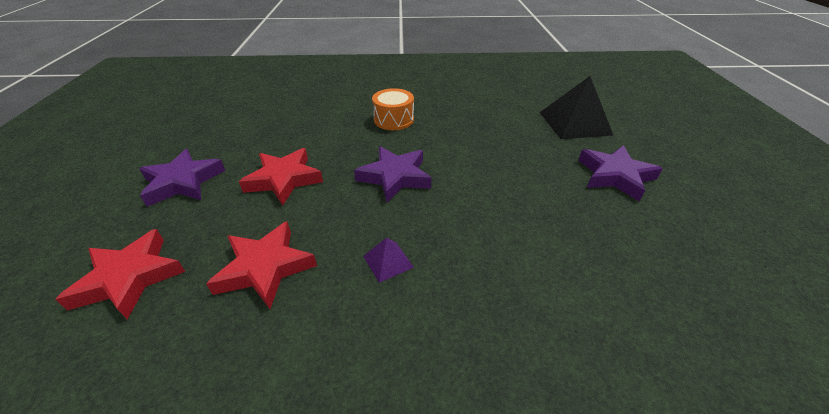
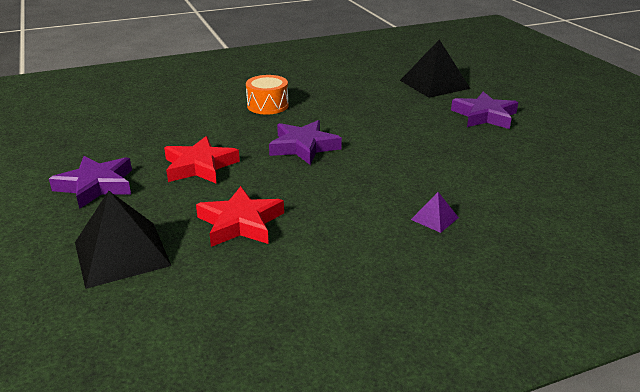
camera: 20 degrees left, 10 degrees down
red star [55,229,185,319] -> black pyramid [75,191,172,289]
purple pyramid [363,238,414,283] -> purple pyramid moved to [411,192,459,233]

